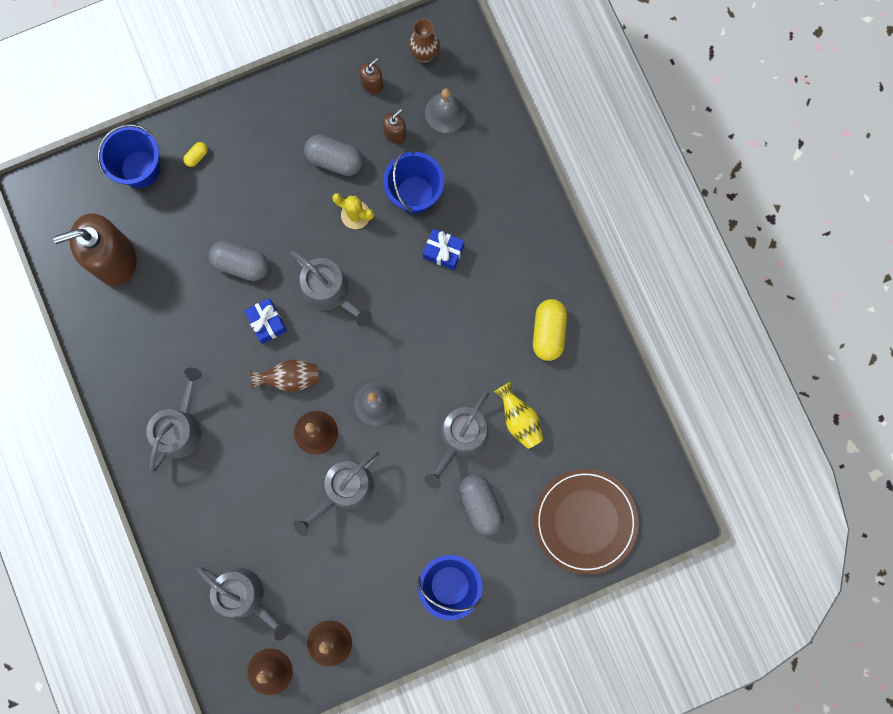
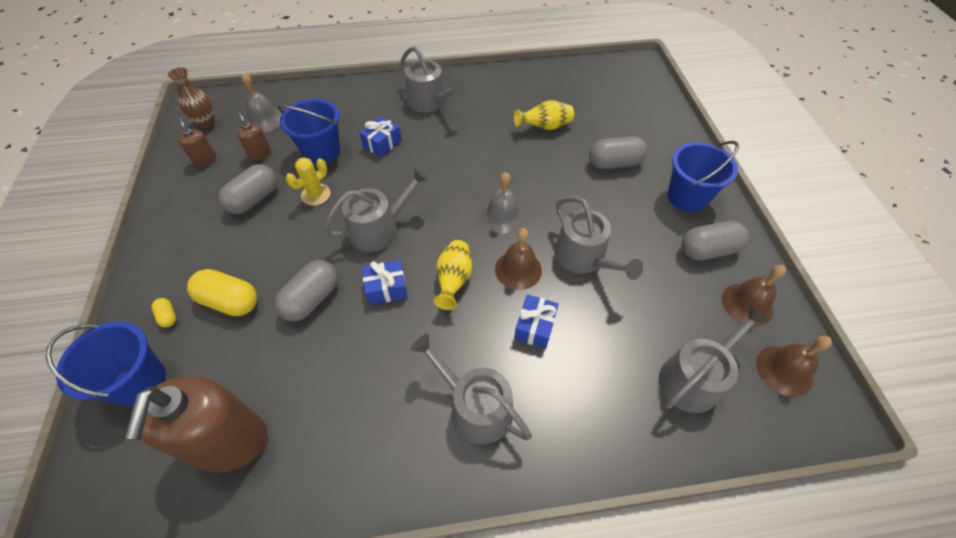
camera: 75 degrees left, 25 degrees down
brown vase [250,360,319,392] -> yellow vase [434,240,472,310]
grey watering can [424,392,489,489] -> grey watering can moved to [400,46,465,113]
yellow capsule [533,299,567,361] -> yellow capsule moved to [187,269,257,316]
brown plate [534,469,639,575] -> none
none -> blue gift [514,294,559,349]
none -> grey capsule [681,221,749,261]

